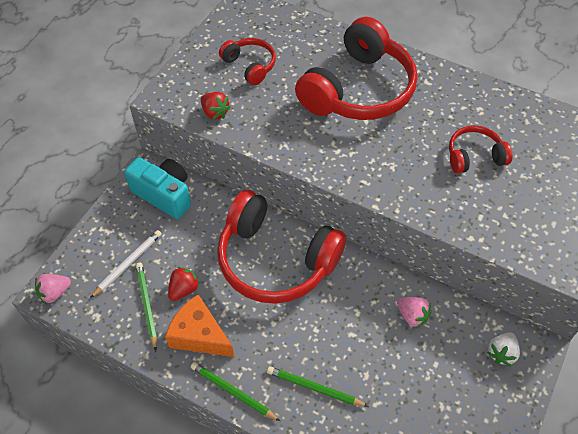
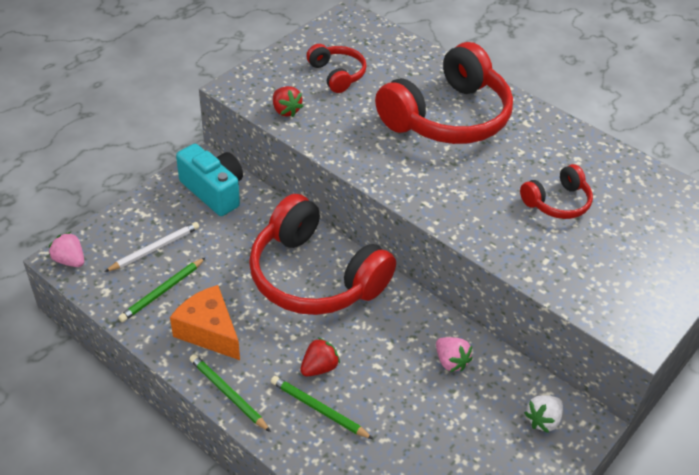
camera: 10 degrees right, 10 degrees down
pink strawberry [35,274,71,305] -> pink strawberry turned 60 degrees clockwise [49,232,84,267]
green pencil [136,262,157,351] -> green pencil turned 135 degrees counterclockwise [118,257,206,322]
red strawberry [168,267,200,301] -> red strawberry moved to [300,337,340,377]
red headphones [449,125,513,174] -> red headphones turned 150 degrees clockwise [520,164,593,219]

